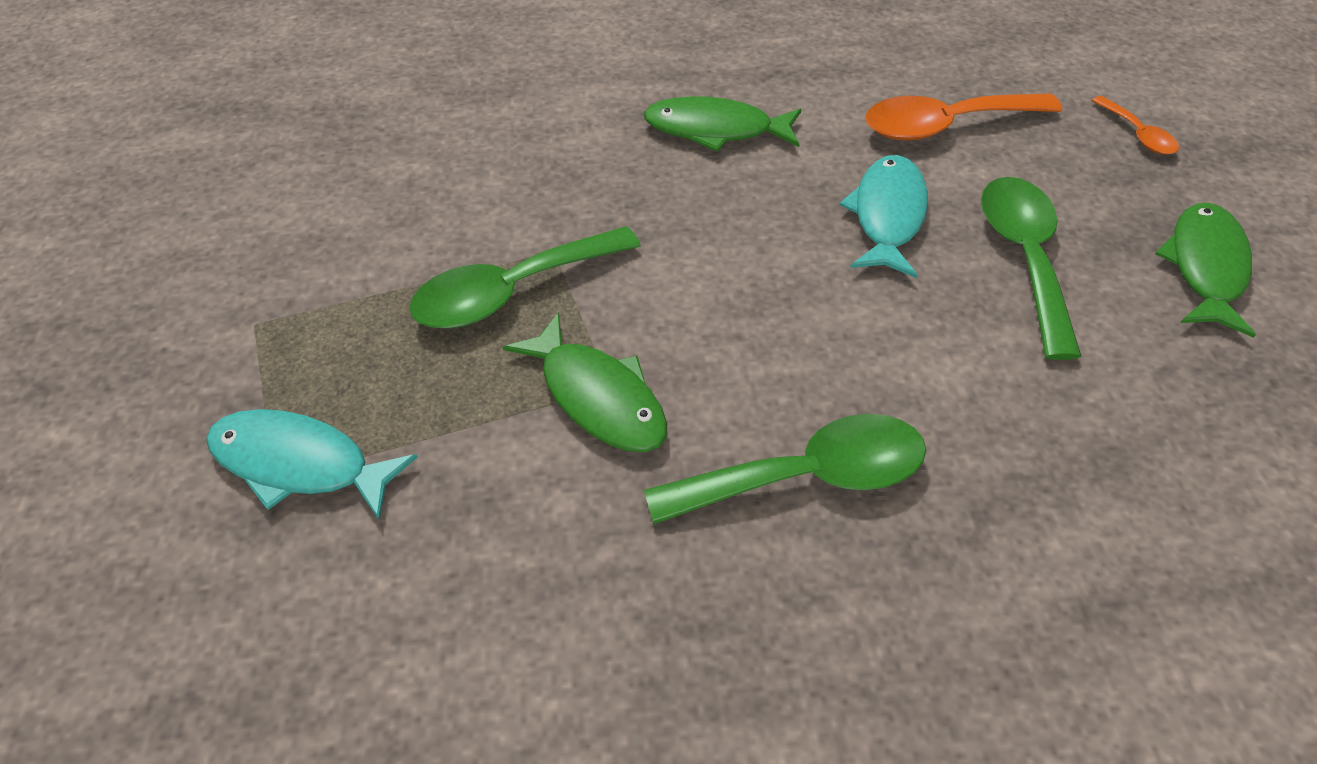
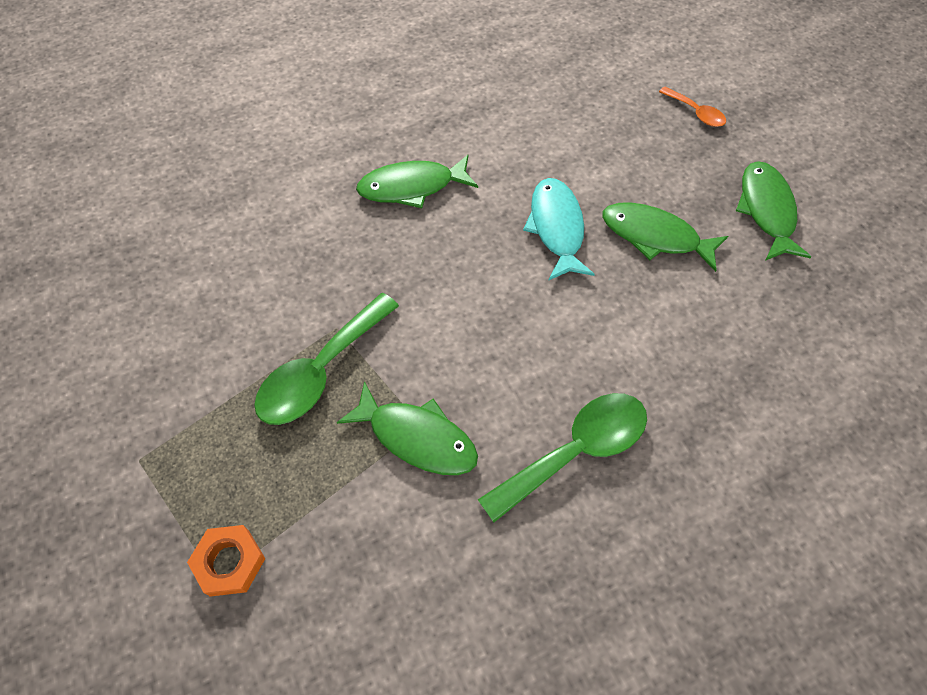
camera: 20 degrees left, 10 degrees up
turquoise fish [206,409,418,521] -> orange nut [187,525,266,597]
orange spoon [865,93,1062,140] -> none
green spoon [981,177,1082,360] -> green fish [602,202,728,272]

